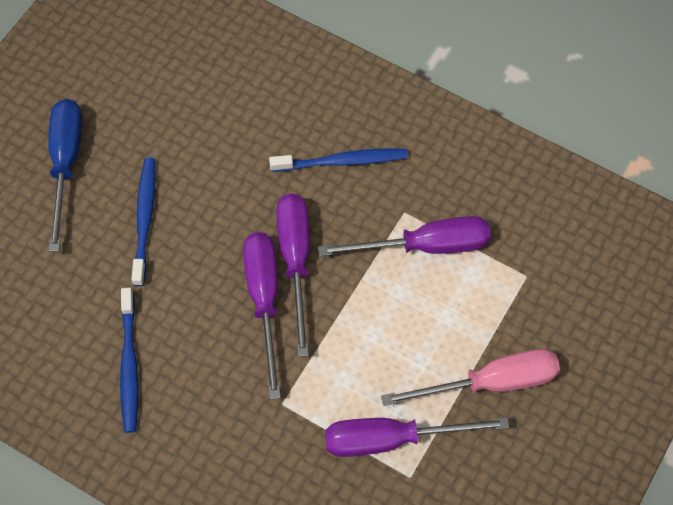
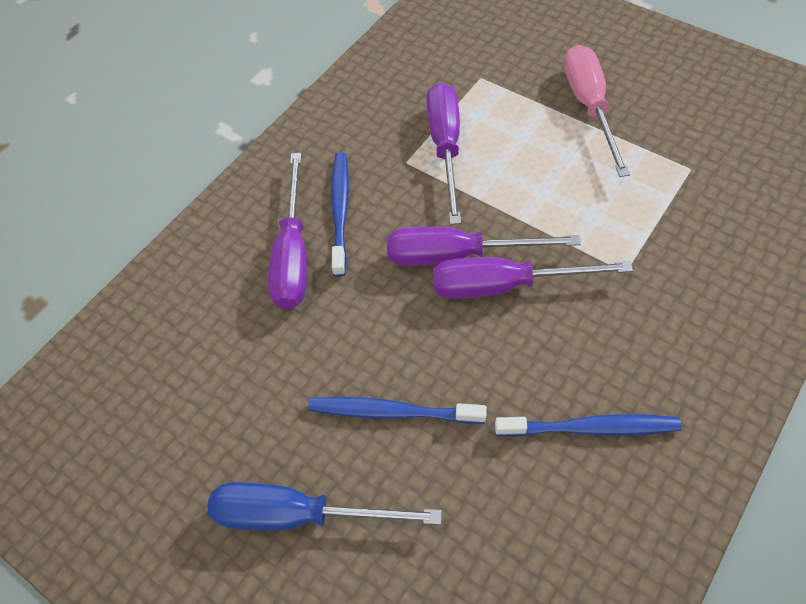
camera: 80 degrees left, 5 degrees down
purple screwdriver [325,417,509,457] -> purple screwdriver moved to [268,153,307,309]

